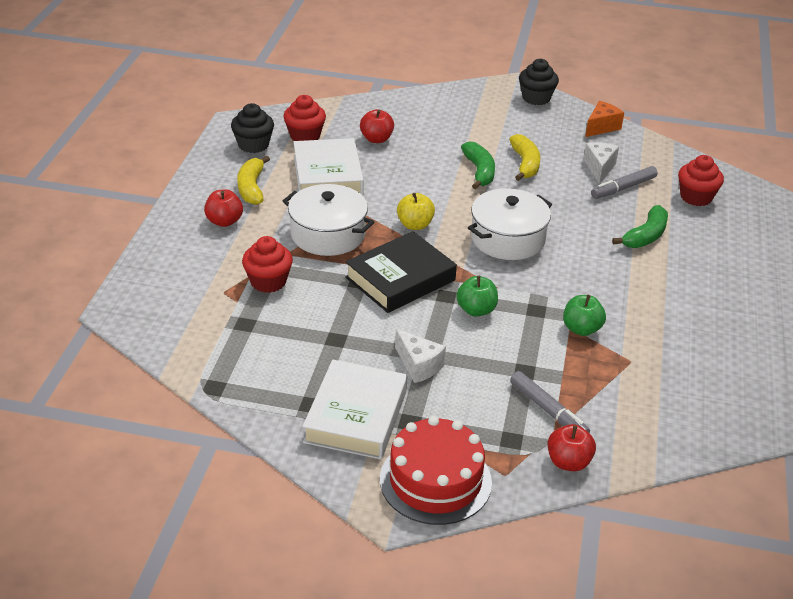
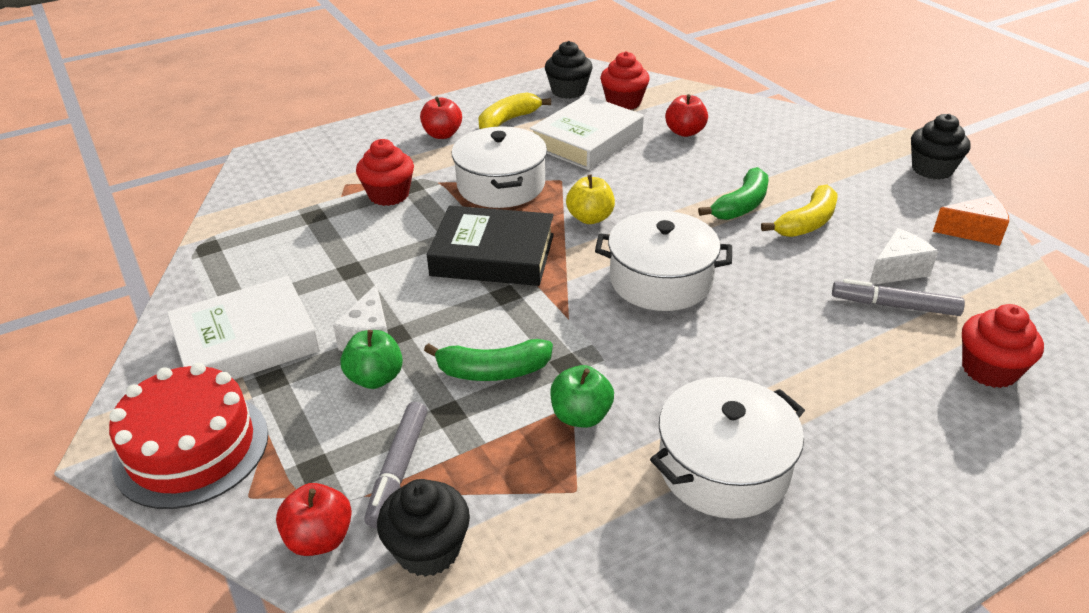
camera: 50 degrees right, 0 degrees up
green apple [456,276,498,317] -> green apple moved to [341,330,403,389]
green banana [612,205,668,248] -> green banana moved to [424,339,553,381]
none -> black cupcake [377,479,470,577]
none -> white pot [650,377,805,519]

